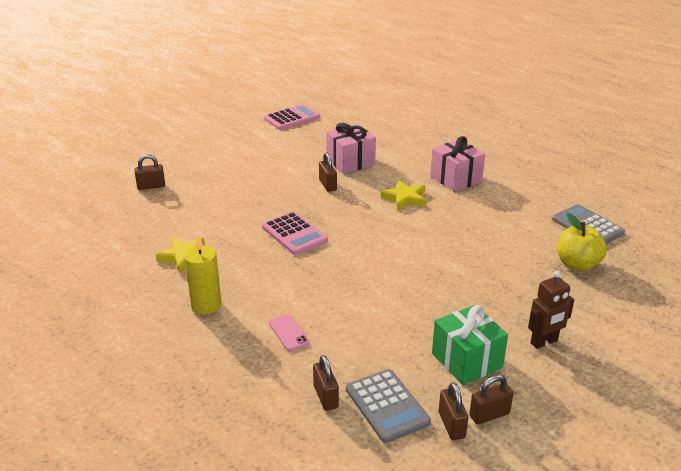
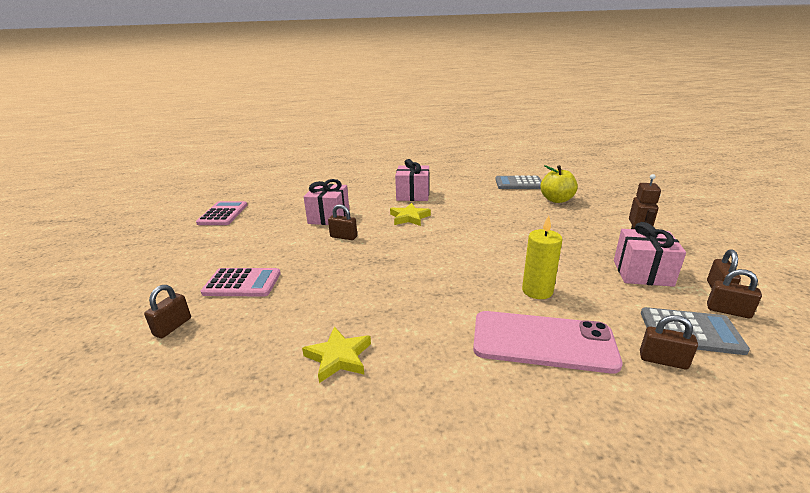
camera: 50 degrees left, 5 degrees down
yellow candle [185,236,222,314] -> yellow candle moved to [522,215,563,299]
pink calculator [262,212,328,255] -> pink calculator moved to [201,268,281,297]
pink phone [269,314,309,351] -> pink phone [473,311,622,374], size x2.41
green gift [432,305,508,385] -> pink gift [614,222,686,287]

